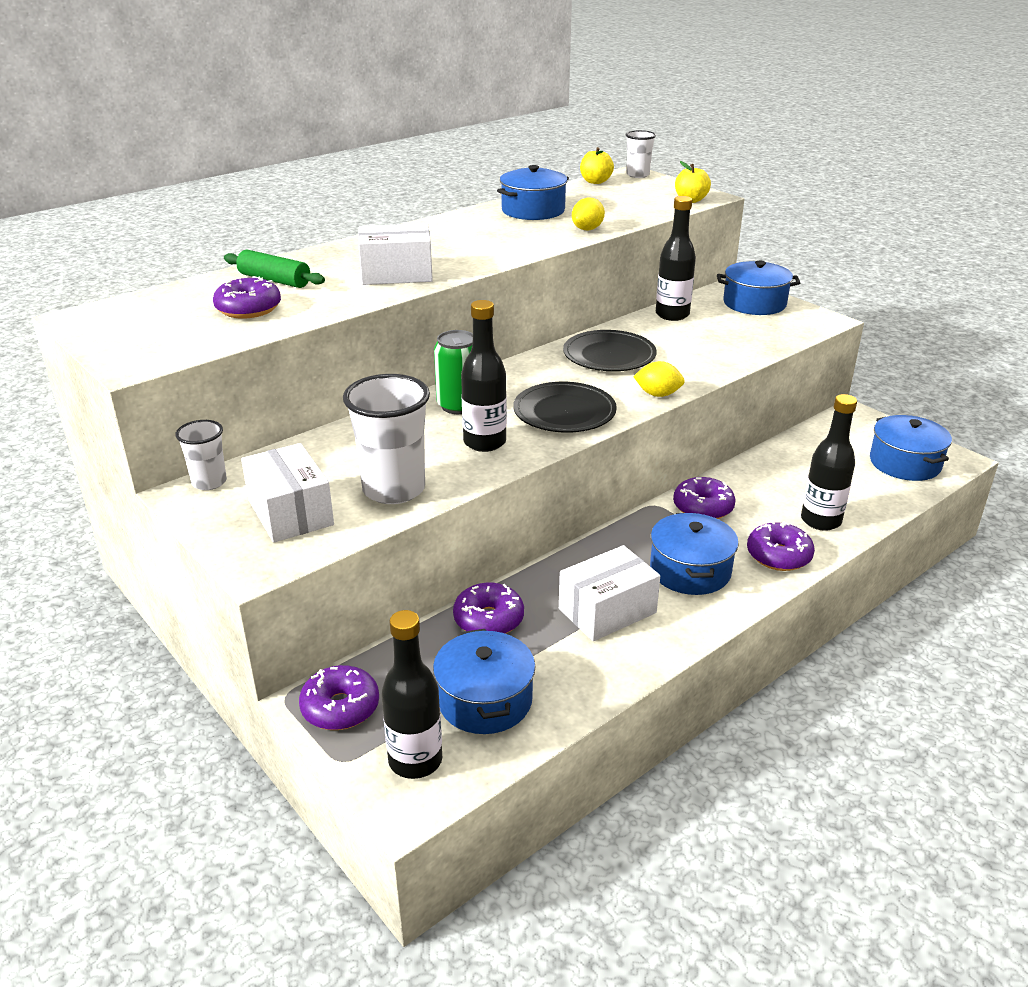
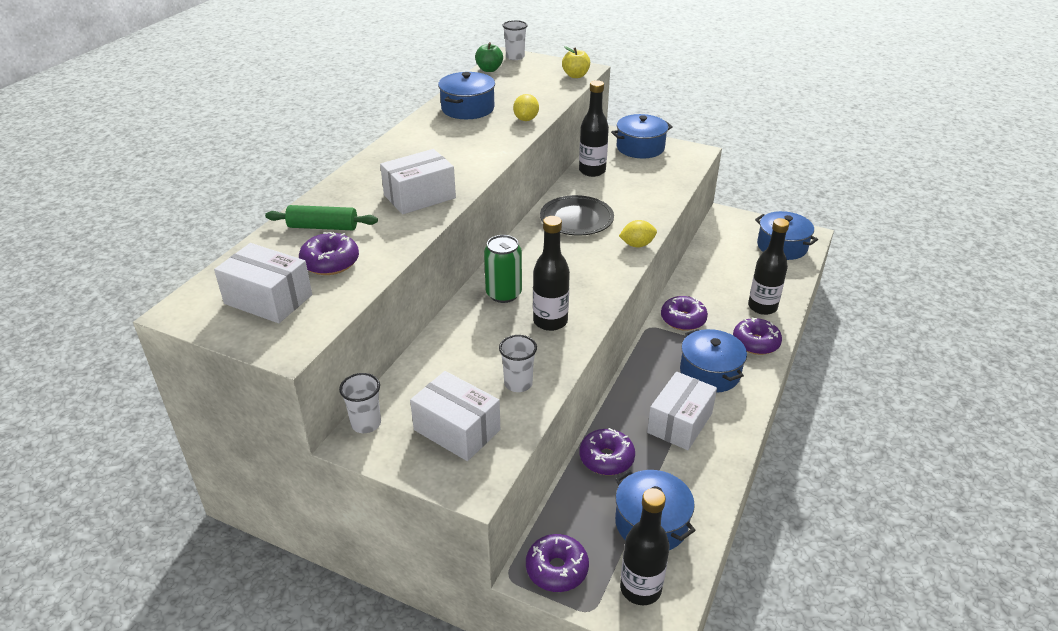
camera: 25 degrees left, 5 degrees up
white cup [343,374,430,504] -> white cup [499,335,537,392], size x0.55
black plate [513,382,617,433] -> none
yellow apple [580,147,614,184] -> green apple [475,42,503,72]
none -> white box [214,243,312,323]

